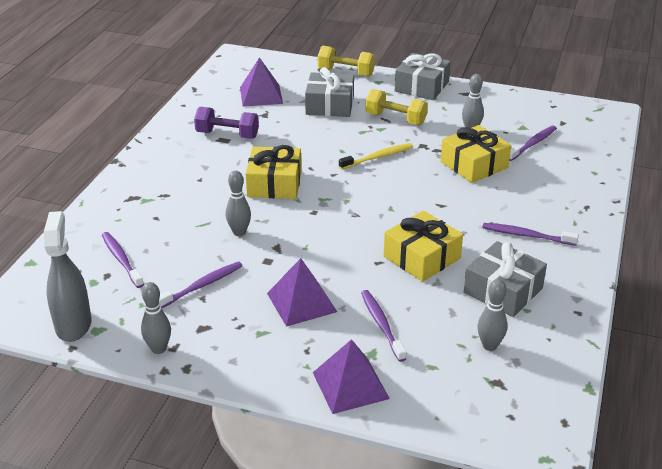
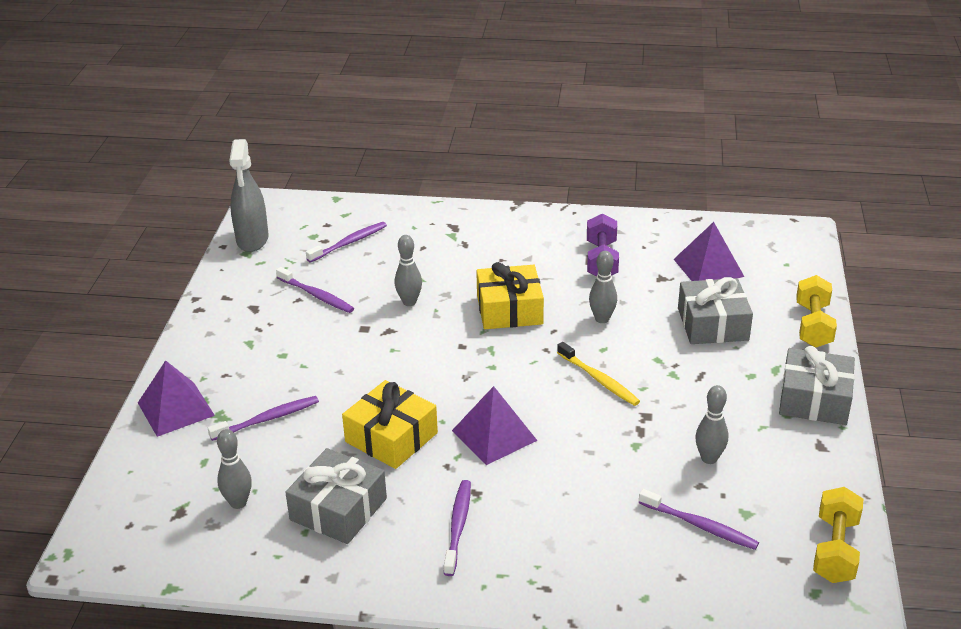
camera: 80 degrees right, 0 degrees up
grey spray bottle [44,211,91,342] -> grey spray bottle turned 105 degrees clockwise [229,139,269,252]
grey bowling pin [141,282,171,354] -> grey bowling pin moved to [589,251,617,323]
purple pyramid [267,258,337,327] -> purple pyramid moved to [452,386,537,465]
yellow dumbbell [365,89,428,125] -> yellow dumbbell moved to [813,487,863,583]
yellow gift [441,125,511,183] -> none

